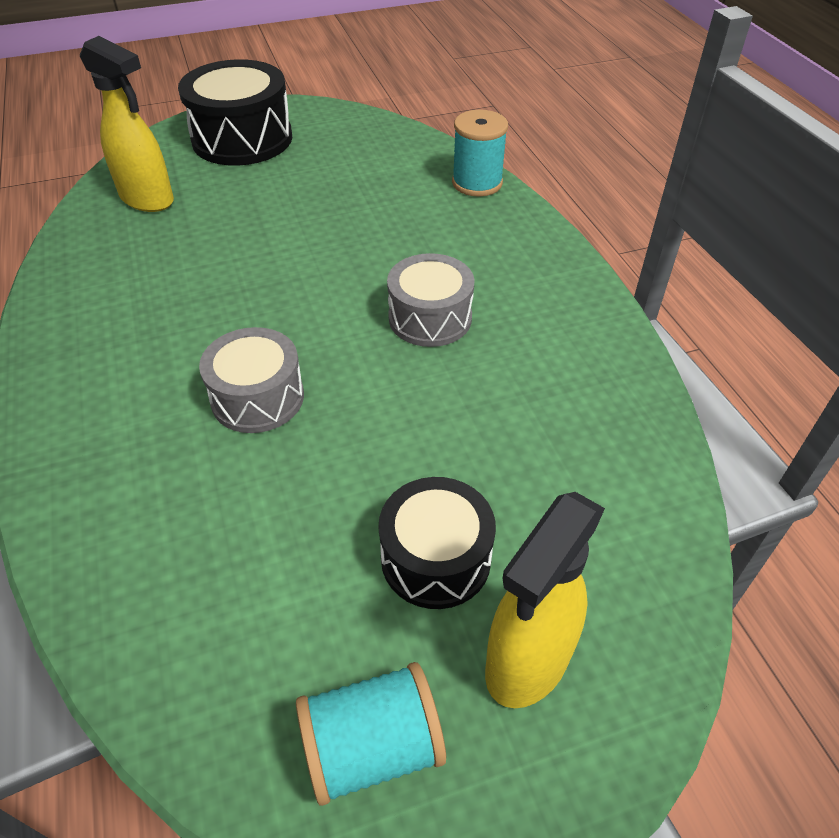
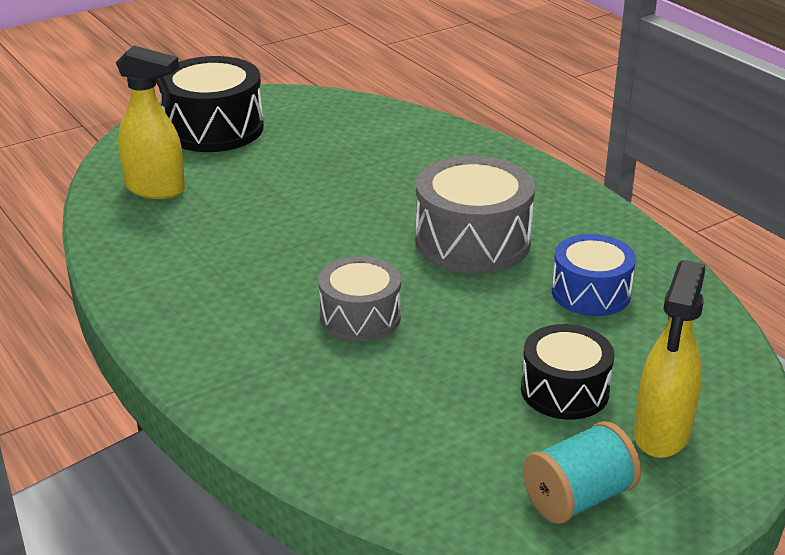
camera: 15 degrees left, 15 degrees down
grey drum [387,253,475,347] -> grey drum [415,156,535,274], size x1.56
turquoise spool [452,110,508,197] -> none
none -> blue drum [552,234,636,316]

